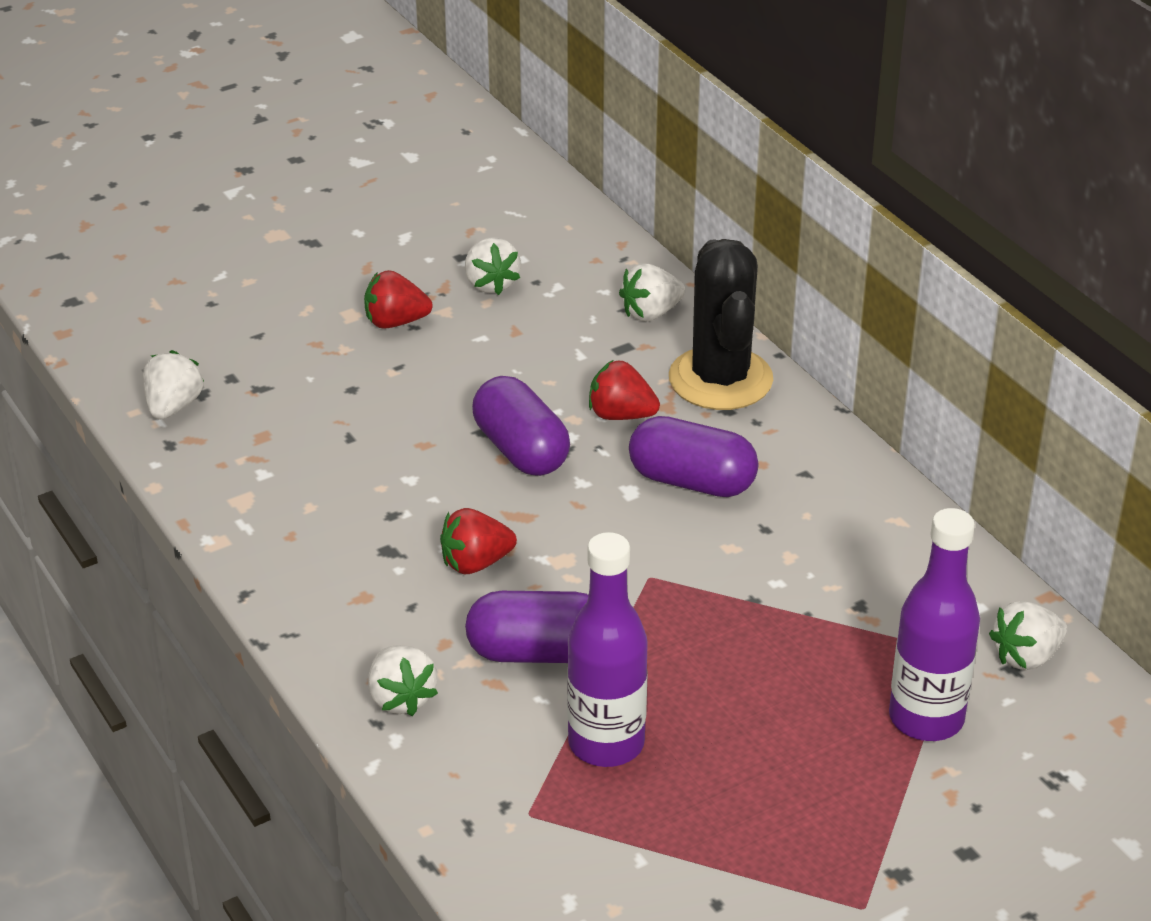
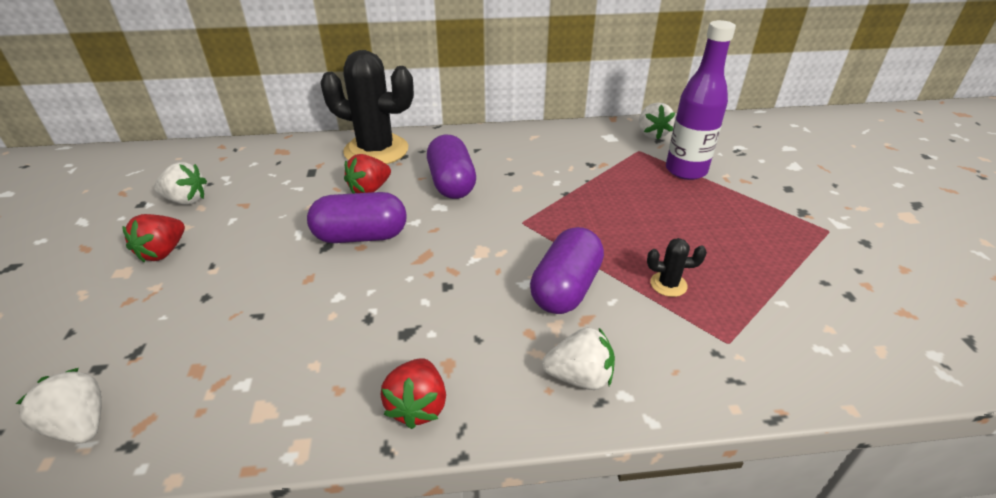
camera: 65 degrees left, 0 degrees up
red strawberry [440,508,517,574] -> red strawberry moved to [381,358,446,429]
purple bottle [567,532,648,767] -> black cactus [647,238,707,297]
white strawberry [619,263,685,321] -> none
purple capsule [629,416,758,497] -> purple capsule turned 60 degrees counterclockwise [427,135,476,199]

